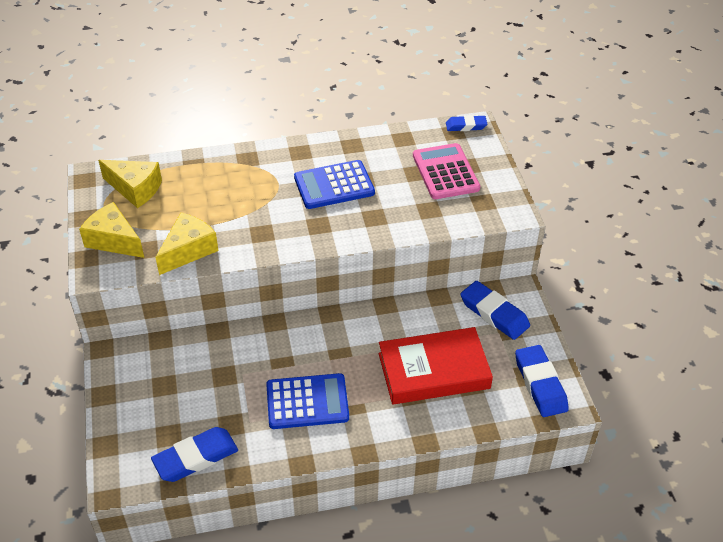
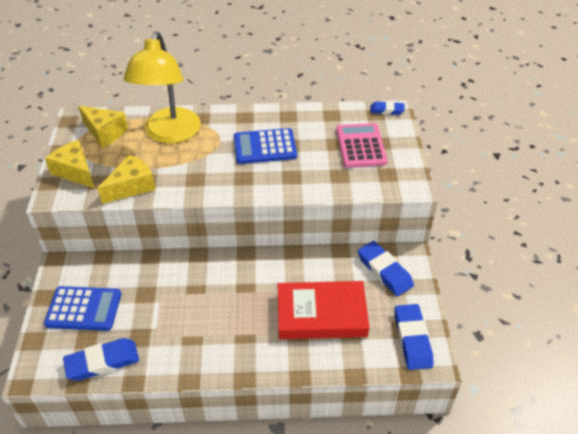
camera: 10 degrees right, 0 degrees up
blue calculator [266,373,349,429] -> blue calculator moved to [44,286,121,331]
none -> yellow lamp [124,31,201,144]

